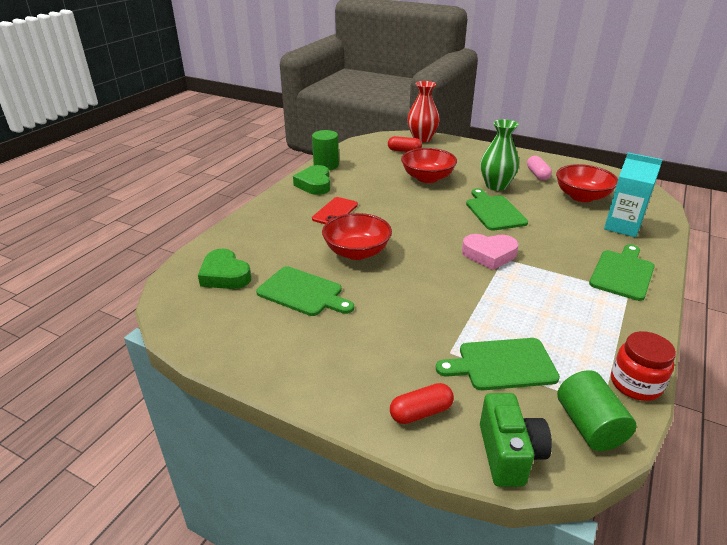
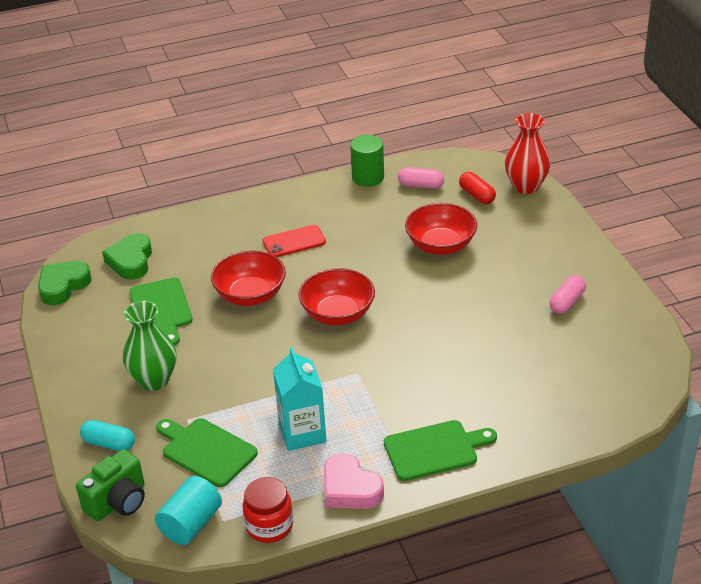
camera: 45 degrees right, 5 degrees up
green heart [293,165,330,195] -> green heart moved to [38,261,92,305]
red capsule [390,383,454,424] -> turquoise capsule [80,420,135,451]
pink heart [462,234,519,270] -> pink heart moved to [324,453,384,509]
green cutting board [466,188,528,231] -> none
green vase [480,119,519,191] -> green vase moved to [123,301,176,391]
red bowl [556,164,618,202] -> red bowl moved to [298,268,375,325]
green cylinder [557,370,637,451] -> turquoise cylinder [155,476,222,545]
turquoise carton [604,153,663,237] -> turquoise carton moved to [273,347,326,451]
none -> pink capsule [398,167,444,189]

